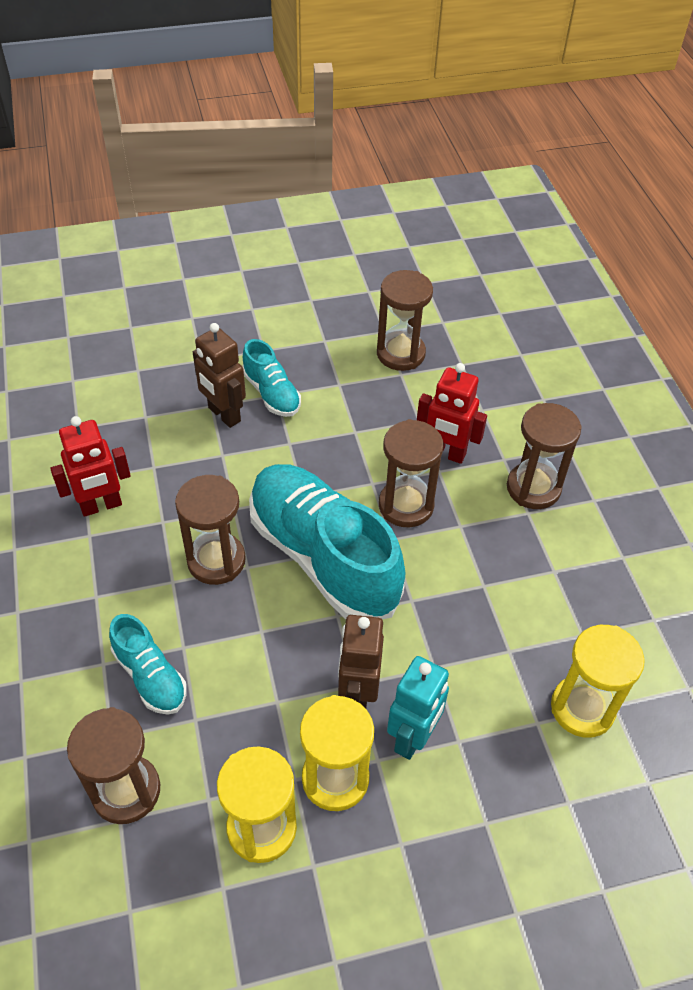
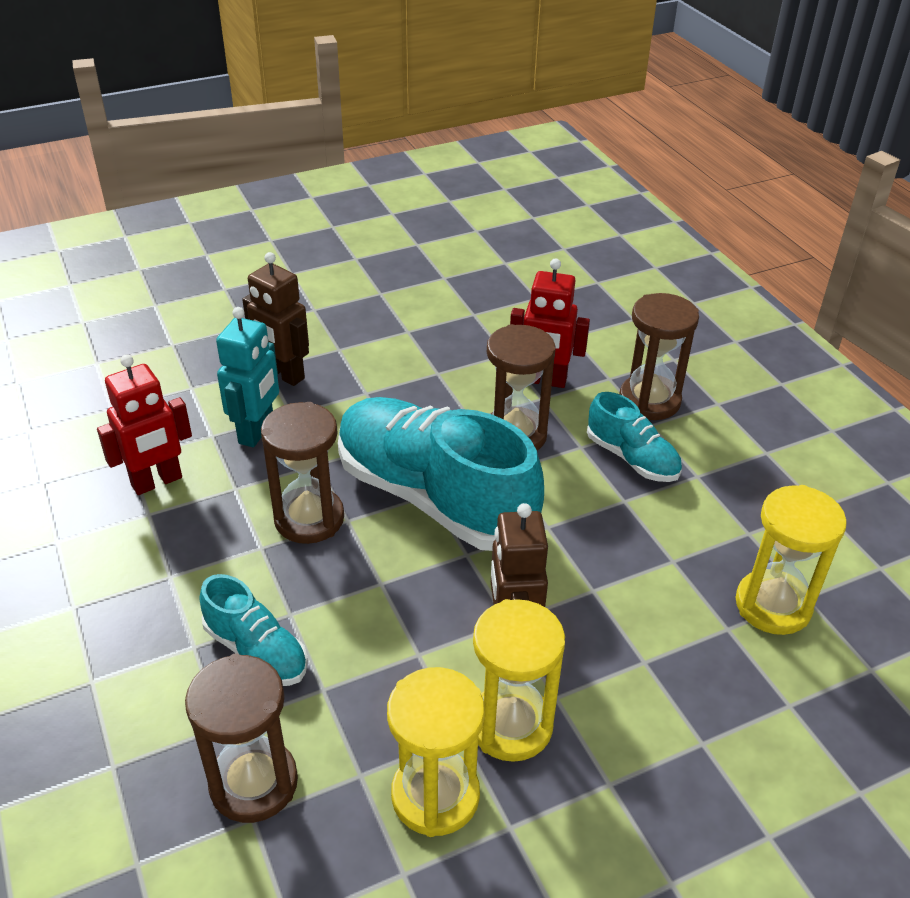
camera: 10 degrees left, 10 degrees down
turquoise shoe [242,339,301,417] -> turquoise shoe moved to [587,392,682,482]
brown hourglass [377,270,433,371] -> none
turquoise robot [387,656,449,760] -> turquoise robot moved to [216,307,279,447]

